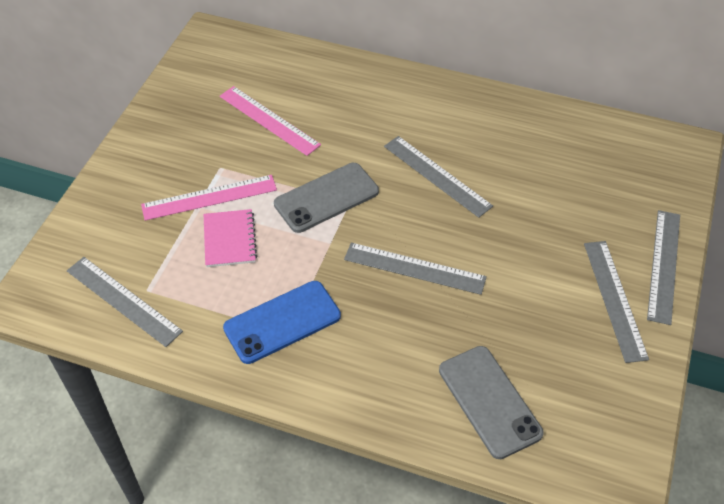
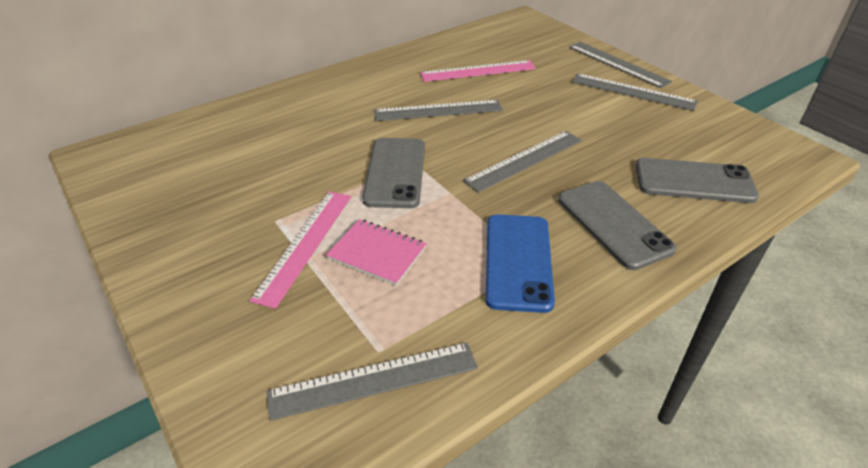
camera: 55 degrees left, 10 degrees down
pink ruler [220,86,321,156] -> pink ruler moved to [420,60,536,82]
none -> grey phone [558,181,677,270]

